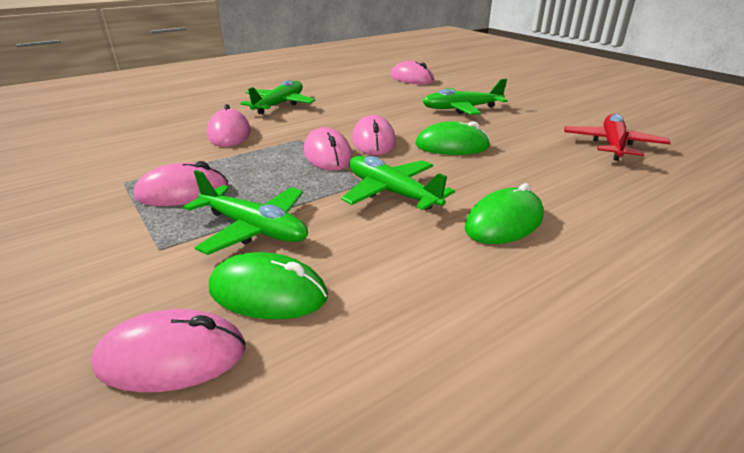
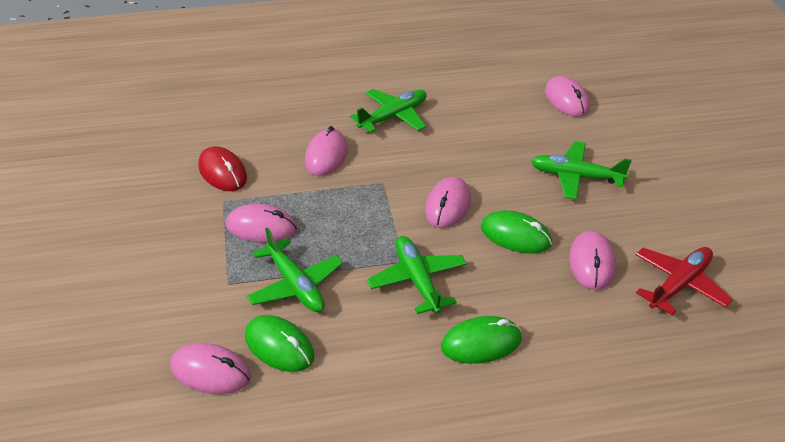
camera: 25 degrees right, 10 degrees up
pink mouse [304,127,353,171] -> pink mouse moved to [569,231,616,290]
none -> red mouse [198,146,247,191]

